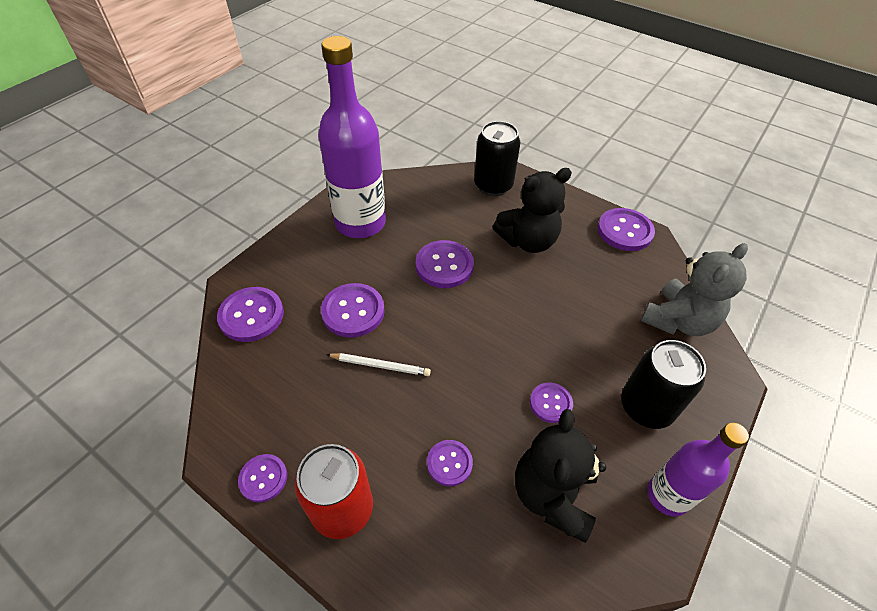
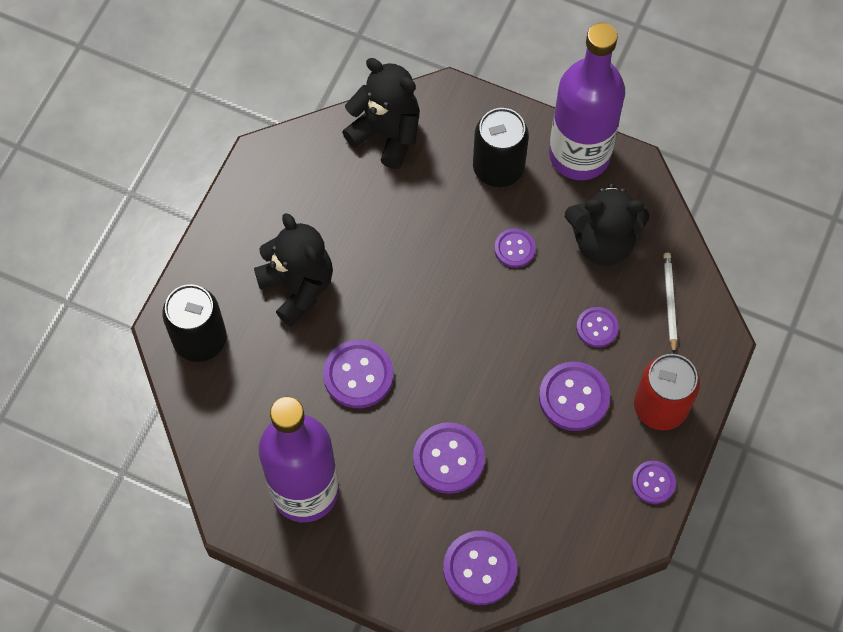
camera: 100 degrees left, 15 degrees up
white pencil [326,353,431,376] -> white pencil moved to [663,253,677,354]
purple button [598,208,655,251] -> purple button moved to [539,362,610,431]
grey teddy bear [641,243,748,336] -> black teddy bear [342,58,420,169]
purple bottle [648,423,749,517] -> purple bottle [549,23,625,180], size x1.73

